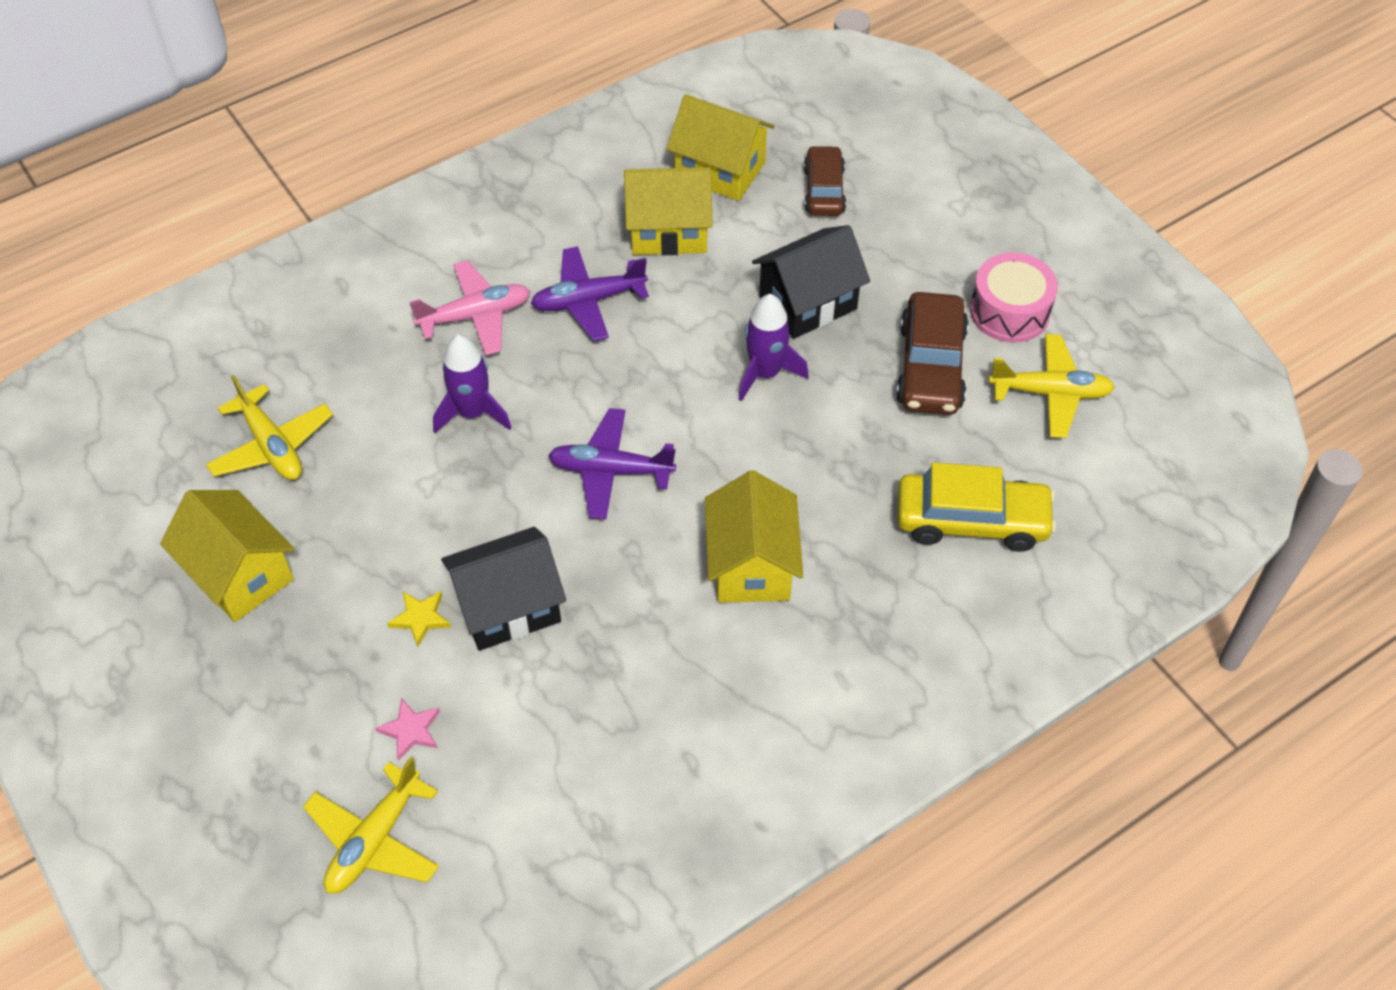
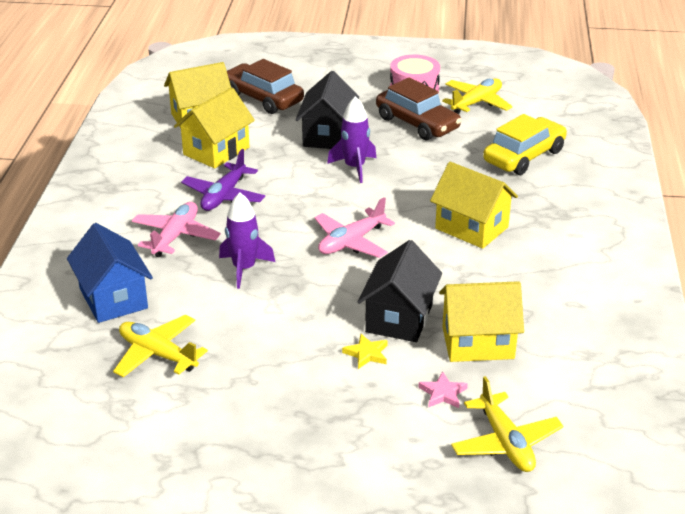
camera: 50 degrees left, 20 degrees down
yellow house [160,490,295,622] -> yellow house moved to [439,281,524,362]
yellow plane [206,375,333,480] -> yellow plane turned 150 degrees counterclockwise [113,315,208,377]
purple plane [548,408,676,520] -> pink plane [314,197,395,258]
brown car [804,145,846,216] -> brown car [227,59,304,114], size x1.51
none -> blue house [67,223,153,323]

